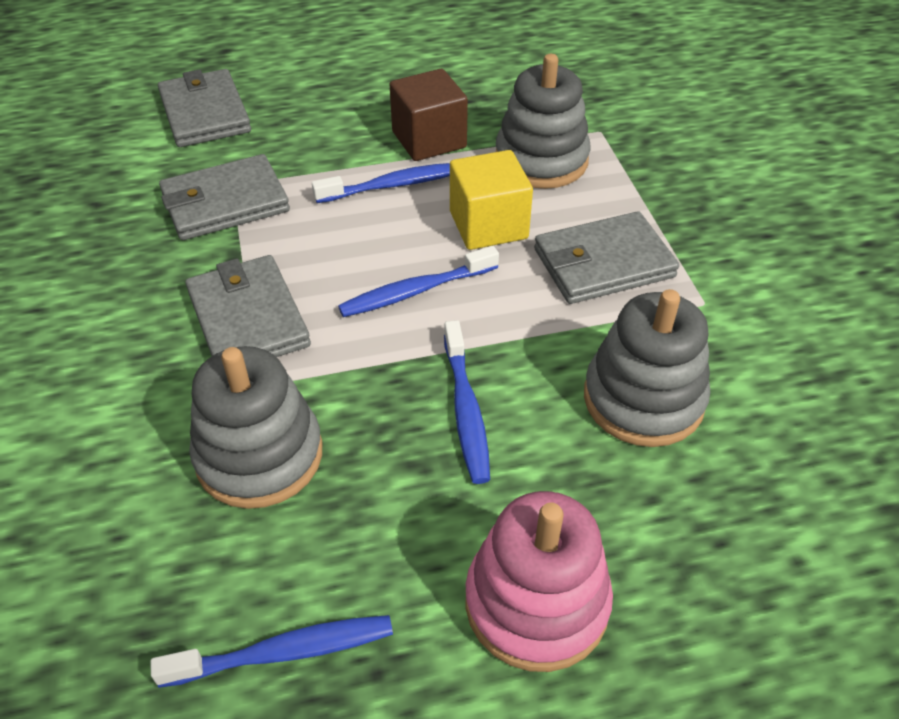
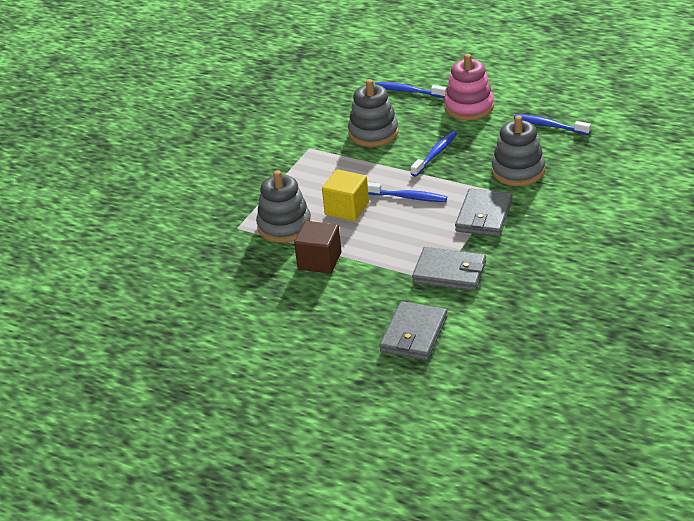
camera: 135 degrees left, 10 degrees down
blue toothbrush [312,163,450,203] -> blue toothbrush moved to [375,82,447,98]
grey wallet [534,211,679,304] -> none

